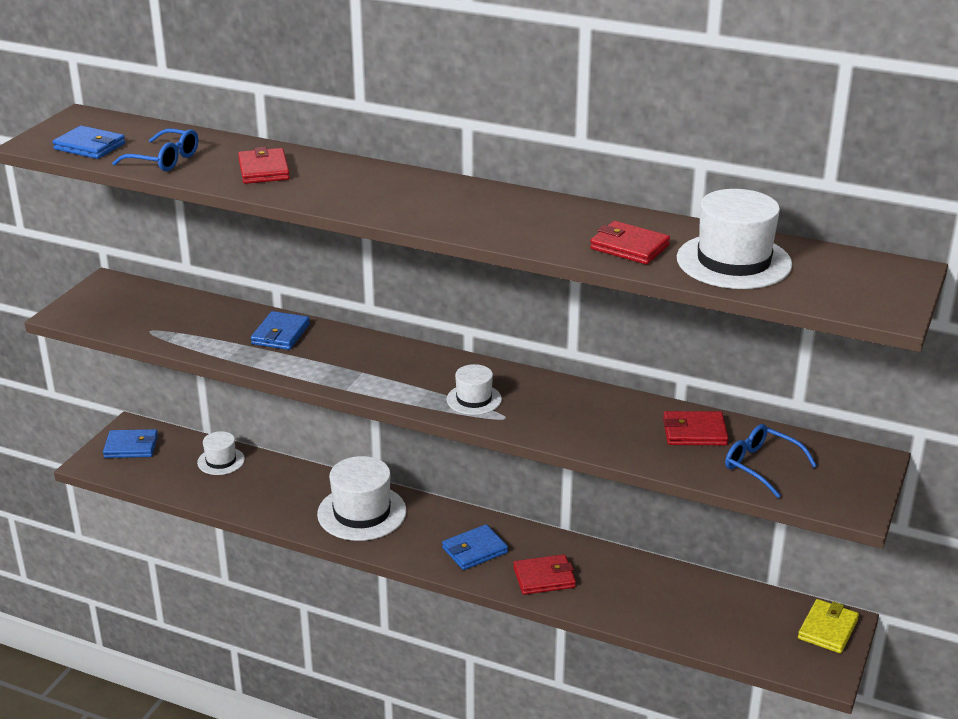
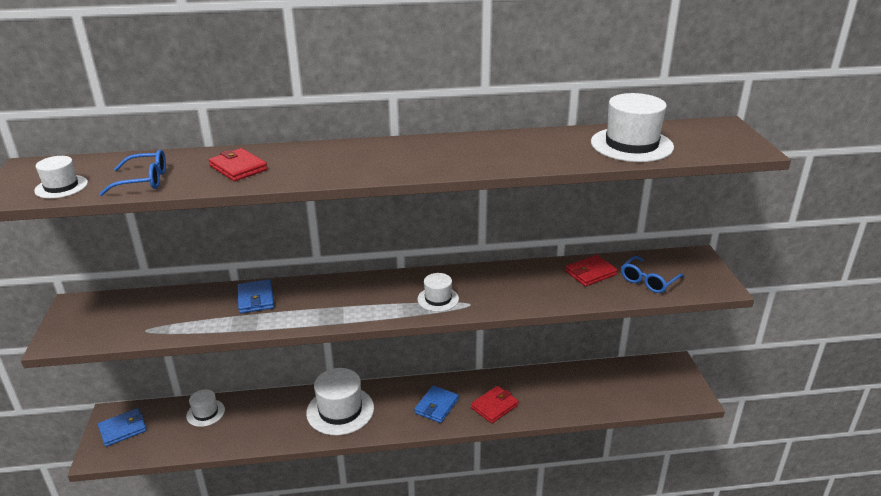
camera: 30 degrees left, 0 degrees up
blue wallet [53,126,125,159] -> white hat [34,156,88,199]
red wallet [590,221,670,264] -> none
blue glasses [725,424,817,498] -> blue glasses turned 60 degrees counterclockwise [621,256,684,293]
yellow wallet [798,599,859,653] -> none

